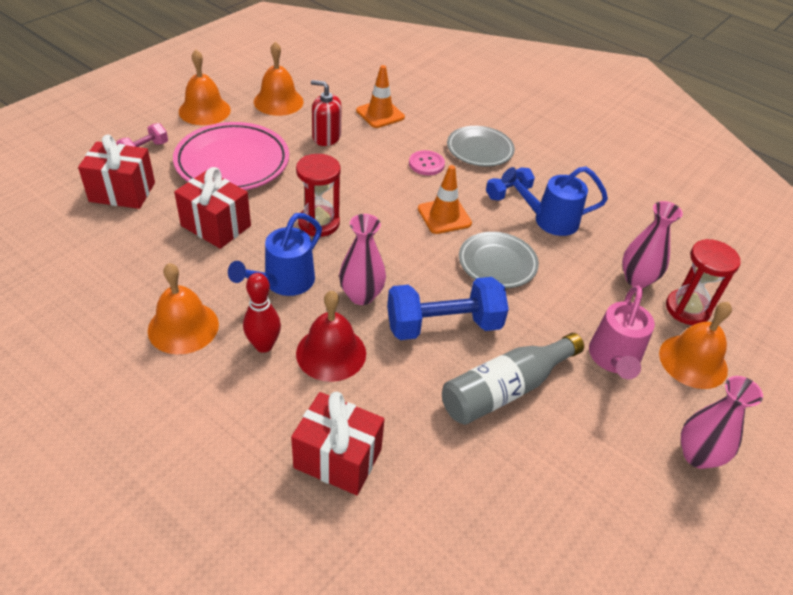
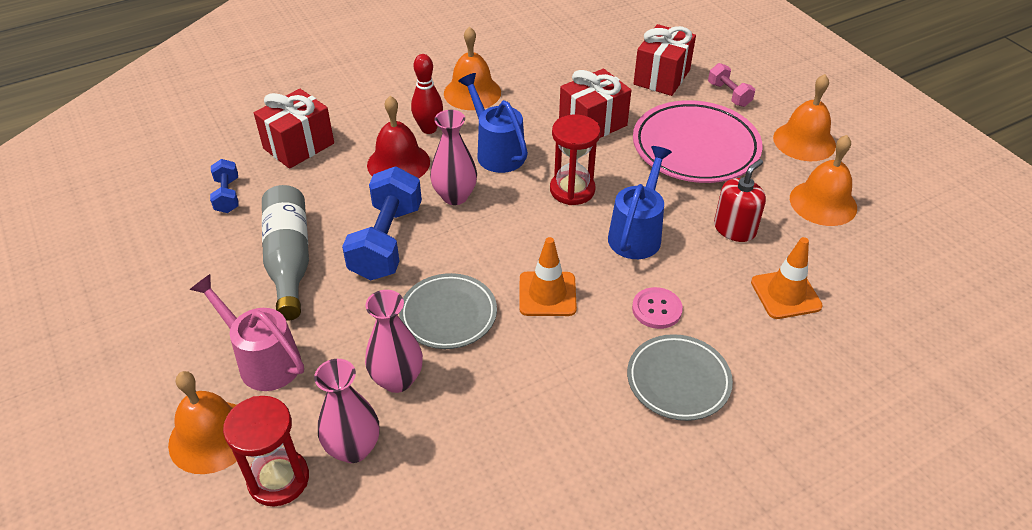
camera: 115 degrees right, 0 degrees up
blue dumbbell [486,167,535,201] -> blue dumbbell moved to [210,159,238,213]
blue watering can [501,167,608,236] -> blue watering can moved to [608,146,672,259]
pink vase [681,376,763,469] -> pink vase moved to [365,290,423,393]

